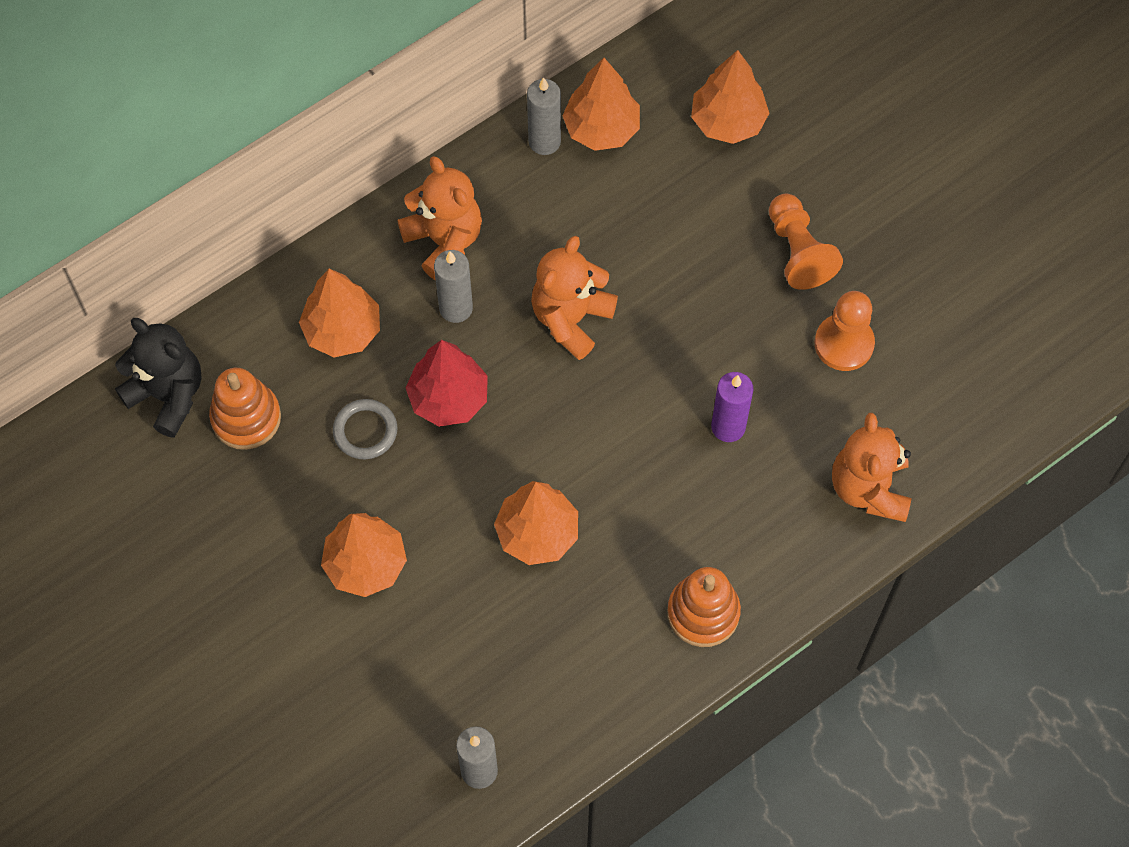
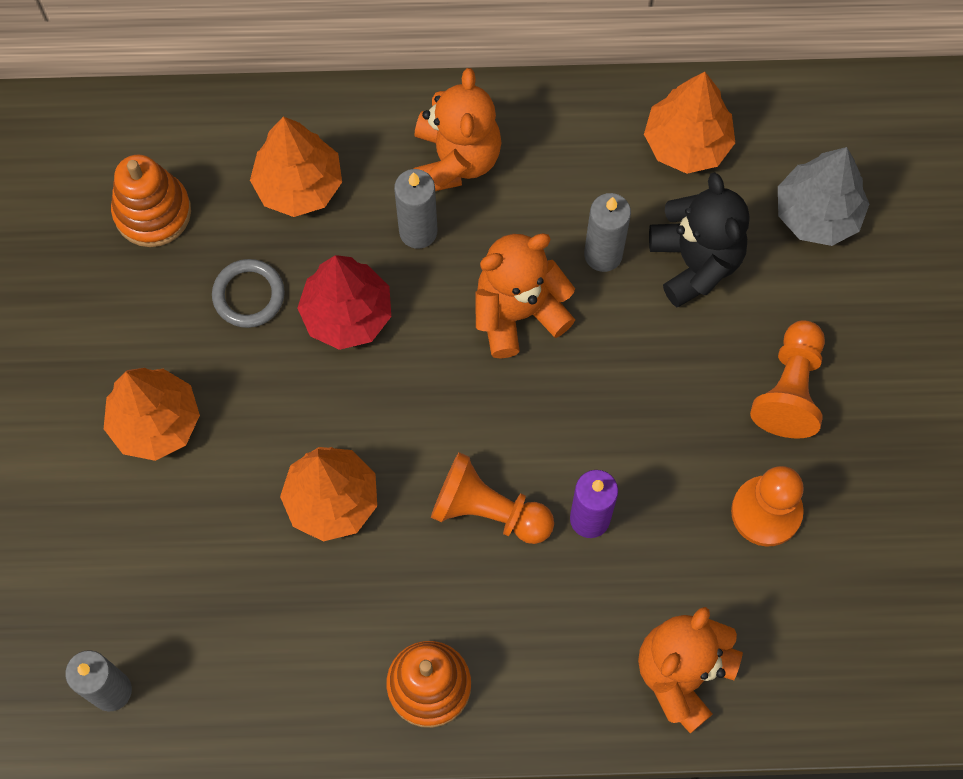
camera: 35 degrees right, 5 degrees up
black teddy bear [115,318,202,438] -> black teddy bear moved to [649,172,750,307]
grey candle [527,78,561,155] -> grey candle moved to [584,193,631,272]
orange tree [691,50,769,144] -> grey tree [778,147,869,246]
none -> orange pawn [431,452,554,544]

